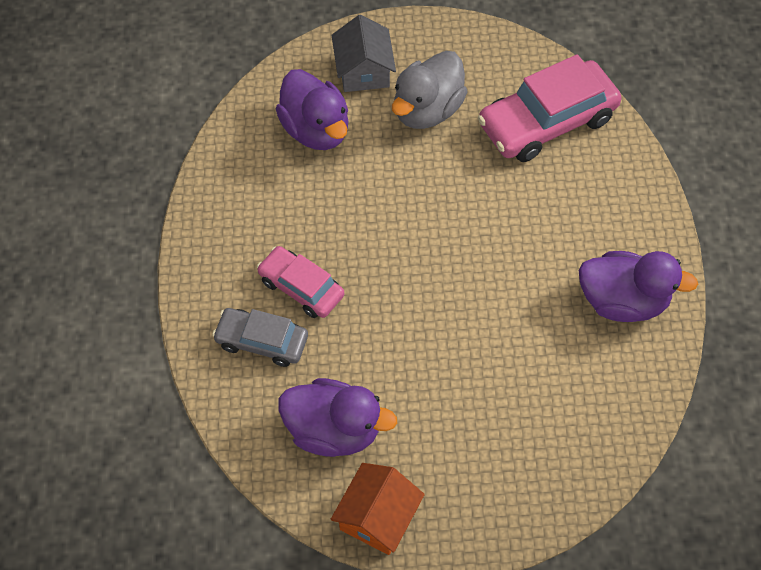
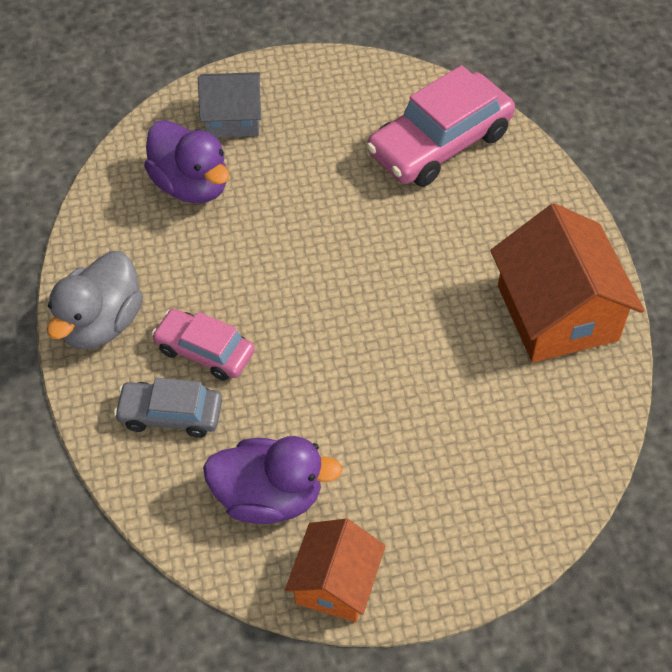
camera: 10 degrees left, 5 degrees down
grey house [332,15,396,92] -> grey house turned 75 degrees counterclockwise [198,72,261,137]
grey duck [392,51,468,129] -> grey duck moved to [47,251,143,350]
purple duck [579,251,698,322] -> orange house [490,203,644,363]

